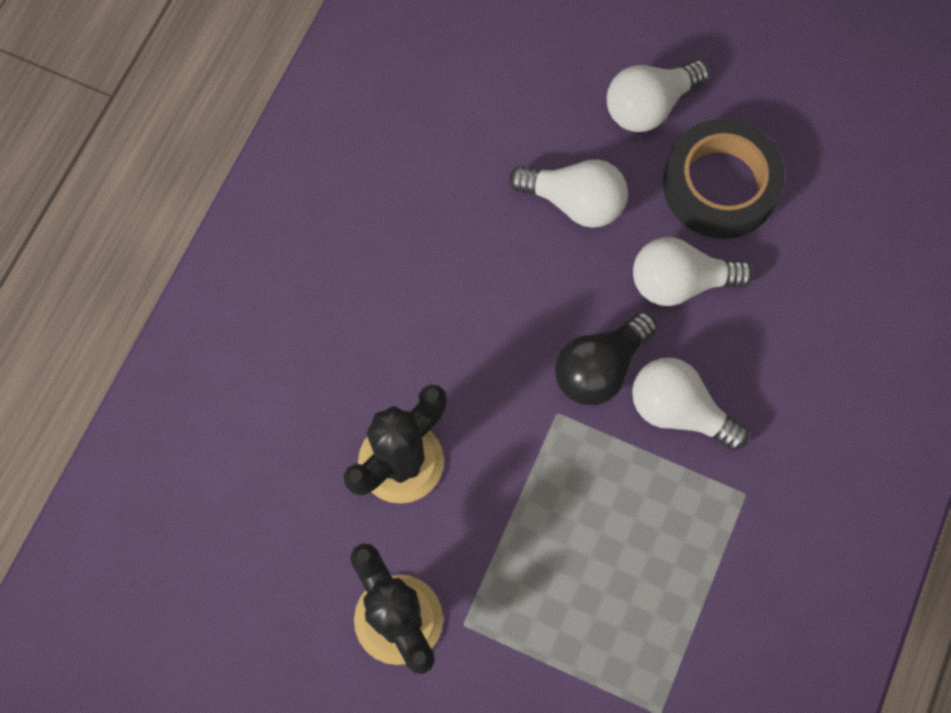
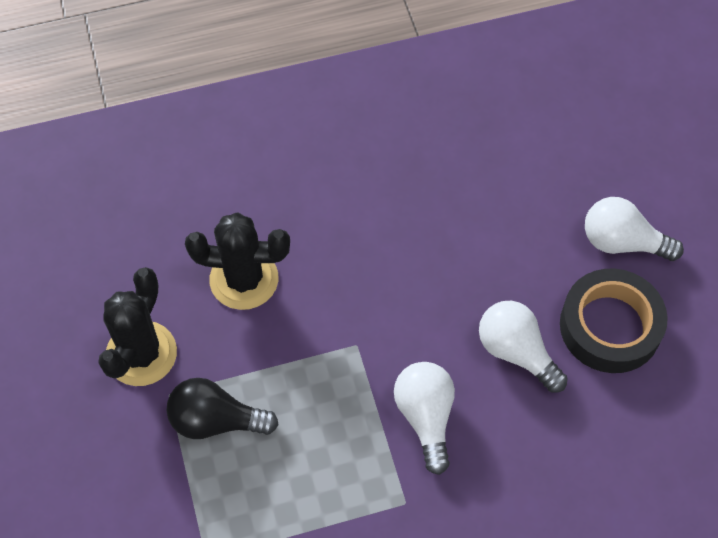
camera: 50 degrees right, 10 degrees down
white light bulb [509,159,628,228] -> none
black light bulb [555,312,657,405] -> black light bulb moved to [166,378,279,439]

